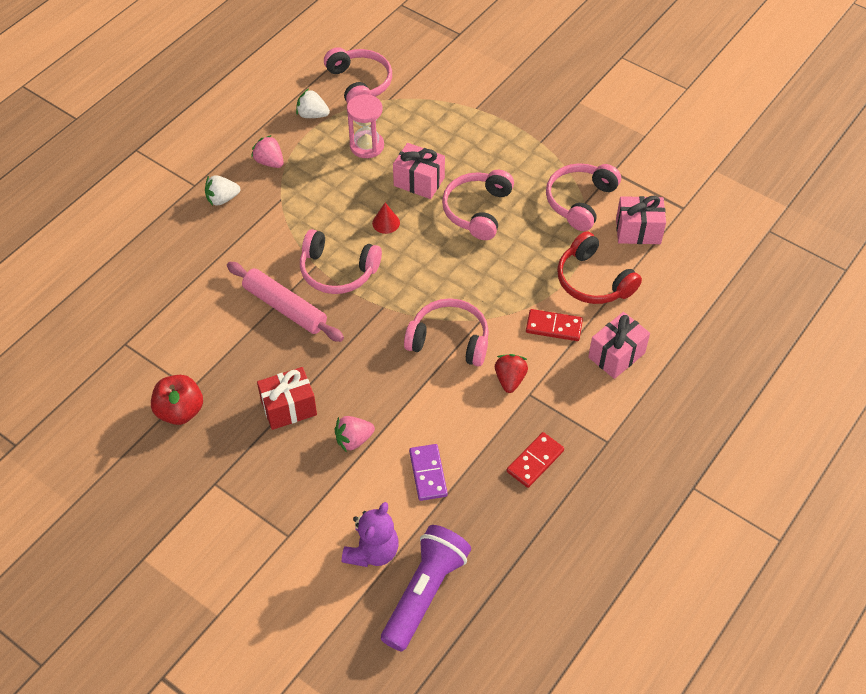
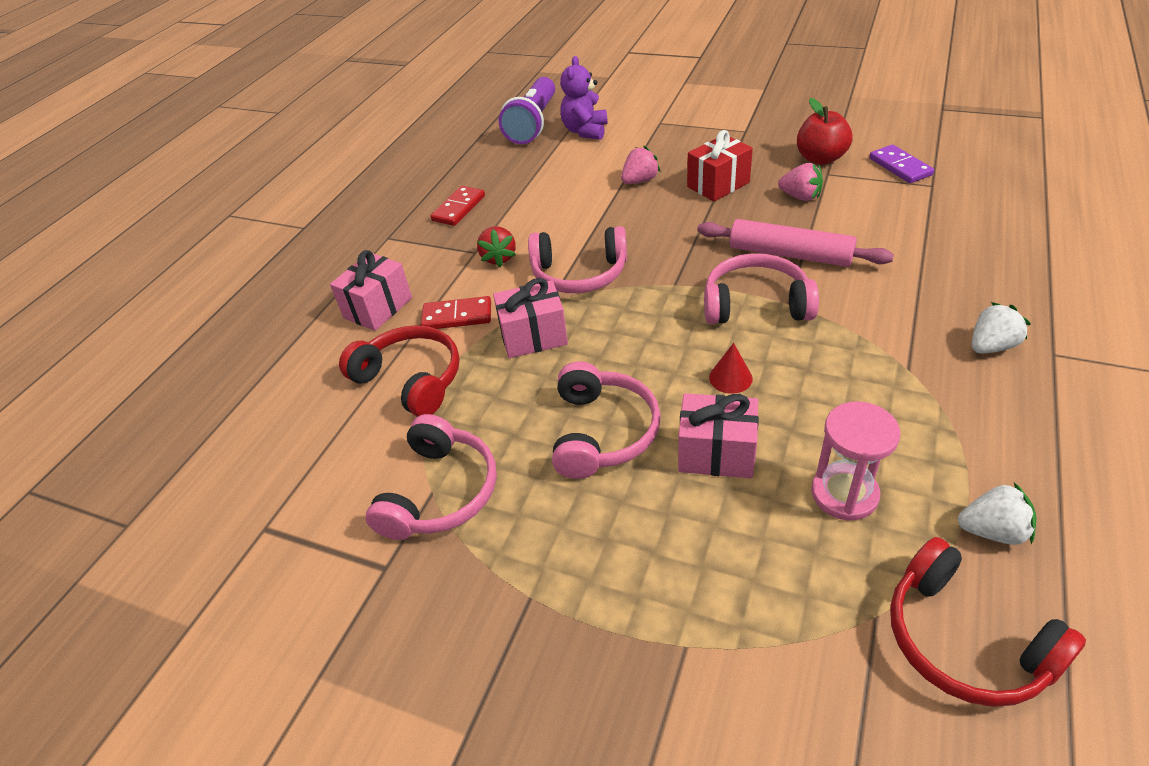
camera: 170 degrees right, 10 degrees down
pink strawberry [251,135,284,168] -> pink strawberry moved to [778,163,823,201]
pink headphones [324,47,392,104] -> red headphones [890,537,1086,707]
purple domino [409,444,448,501] -> purple domino moved to [869,145,934,183]
pink gift [616,196,666,244] -> pink gift moved to [493,278,568,358]

